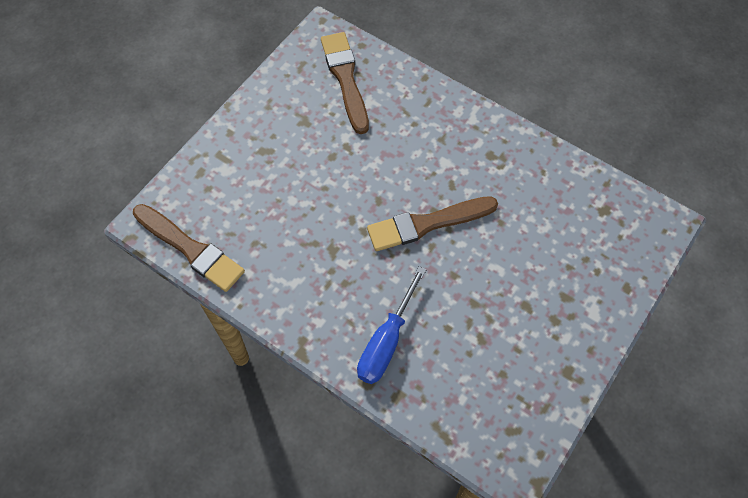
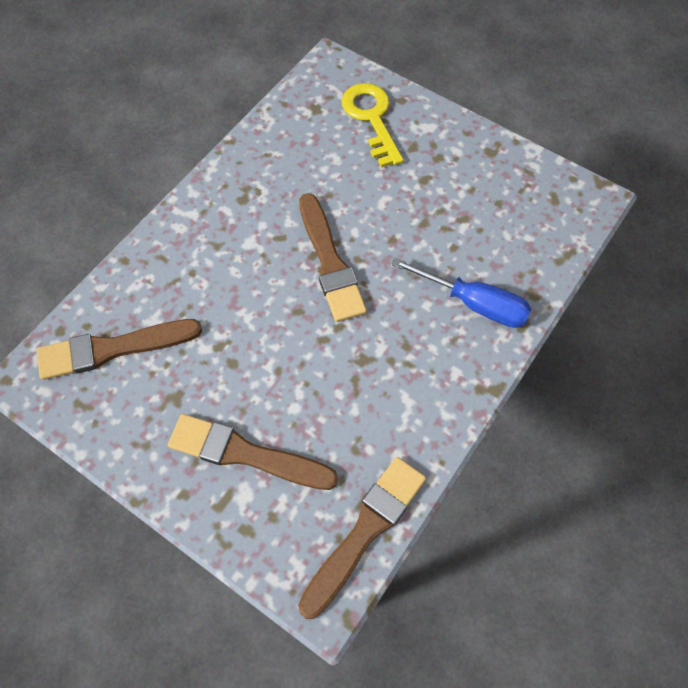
camera: 90 degrees left, 0 degrees up
none -> brown brush [168,414,338,490]
none -> yellow key [342,83,403,167]

